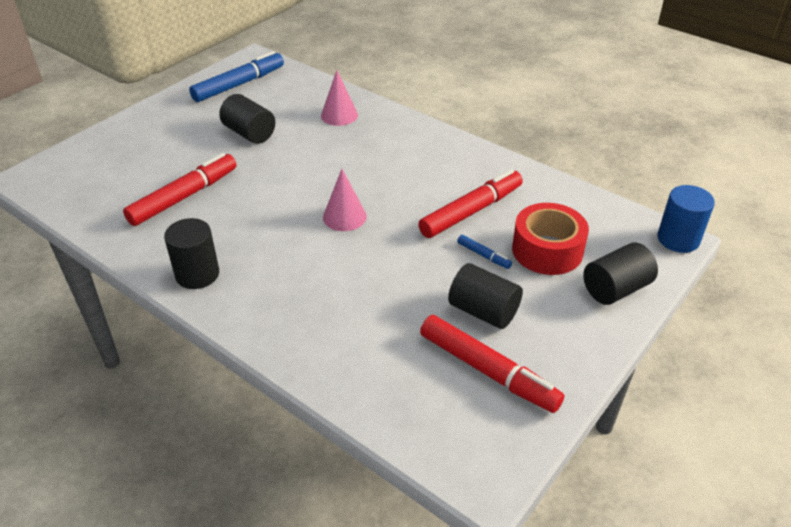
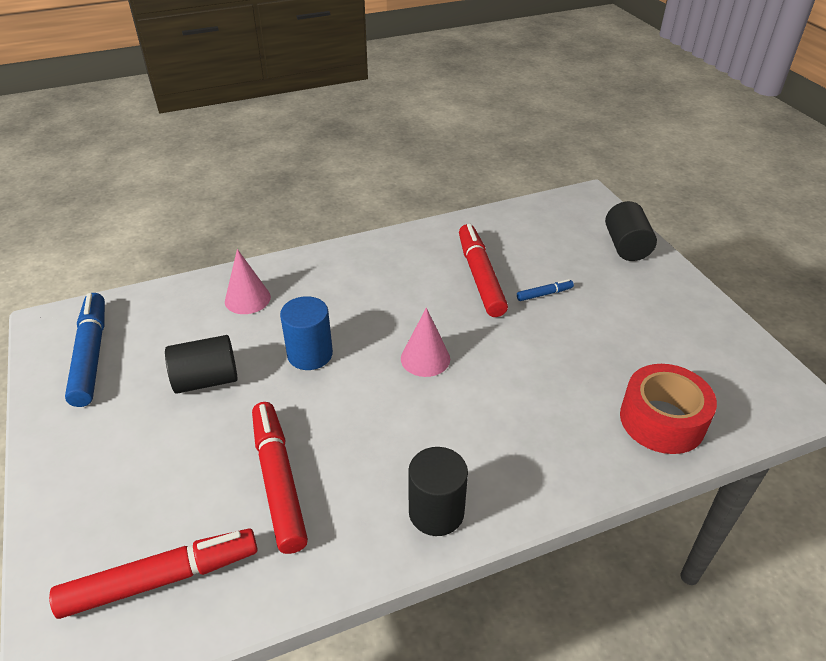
camera: 60 degrees left, 0 degrees up
red marker [420,315,565,413] -> red marker moved to [49,528,258,619]
black cylinder [448,263,523,329] -> none
red tape [512,203,589,275] -> red tape moved to [620,364,717,454]
blue cylinder [657,185,715,253] -> blue cylinder moved to [280,296,333,370]

